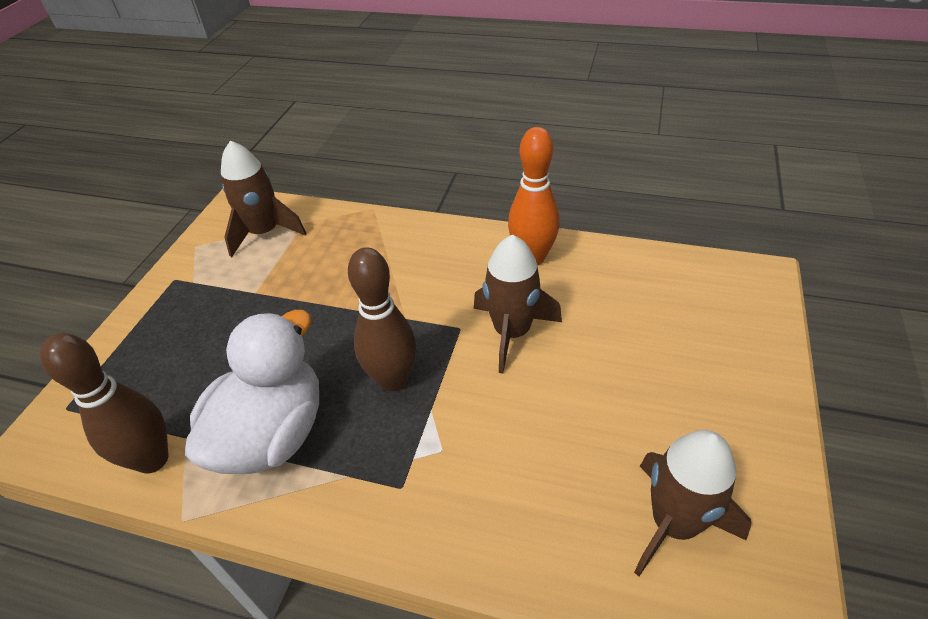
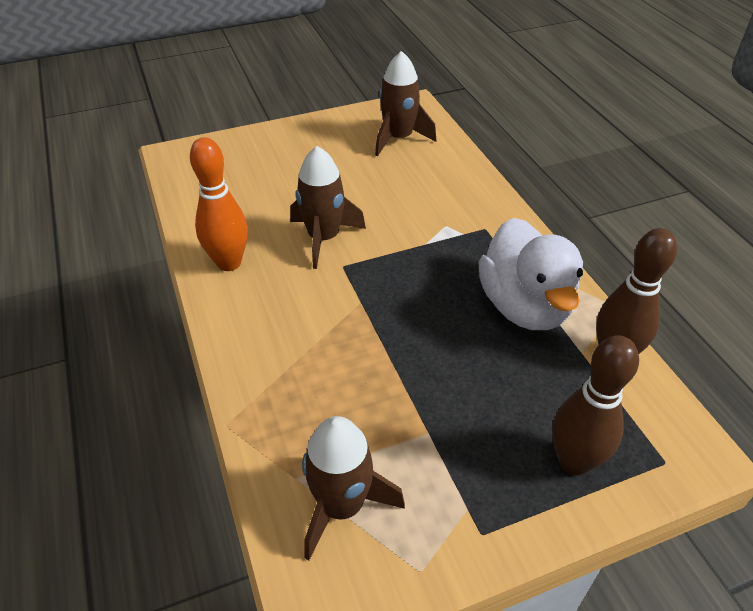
camera: 130 degrees left, 0 degrees up
white duck [185,310,319,474] -> white duck turned 90 degrees counterclockwise [478,218,583,330]
brown bowling pin [348,247,417,392] -> brown bowling pin moved to [552,335,639,476]

